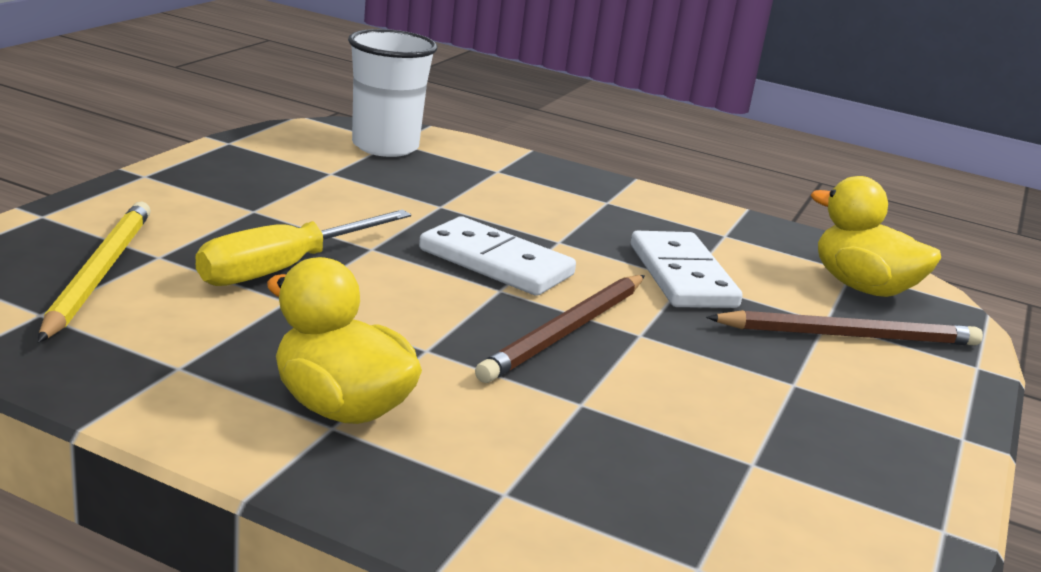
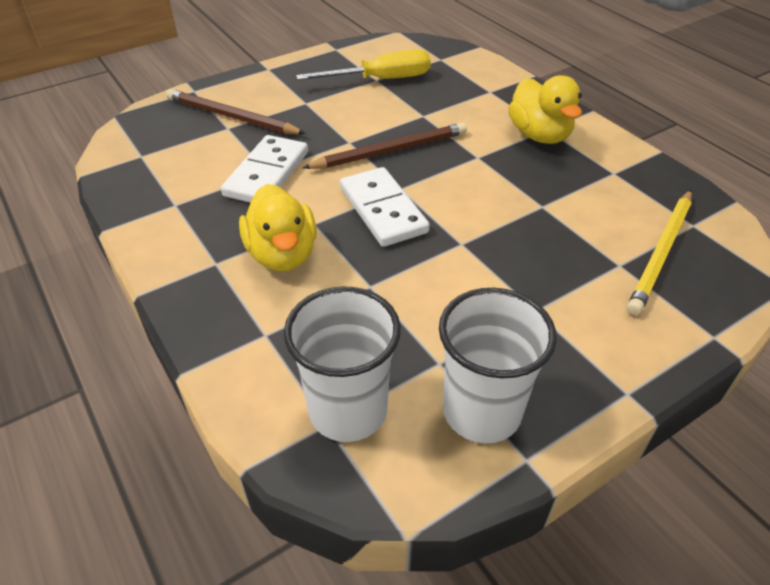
camera: 145 degrees left, 20 degrees up
yellow screwdriver [196,210,411,286] -> yellow screwdriver moved to [296,49,431,80]
yellow duck [811,176,941,297] -> yellow duck moved to [239,184,317,271]
none -> white cup [439,288,557,443]

